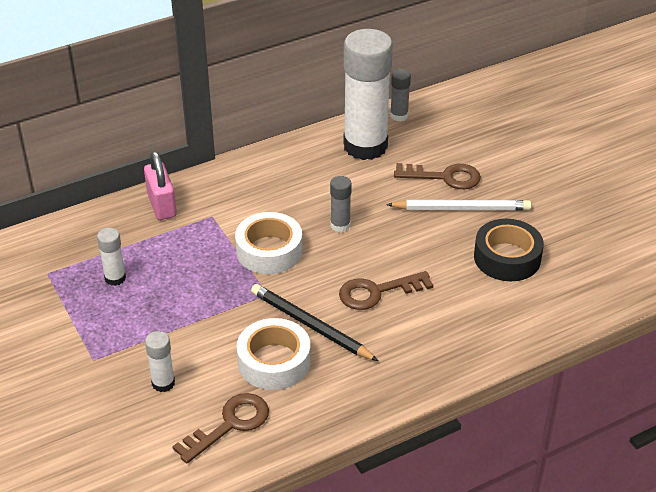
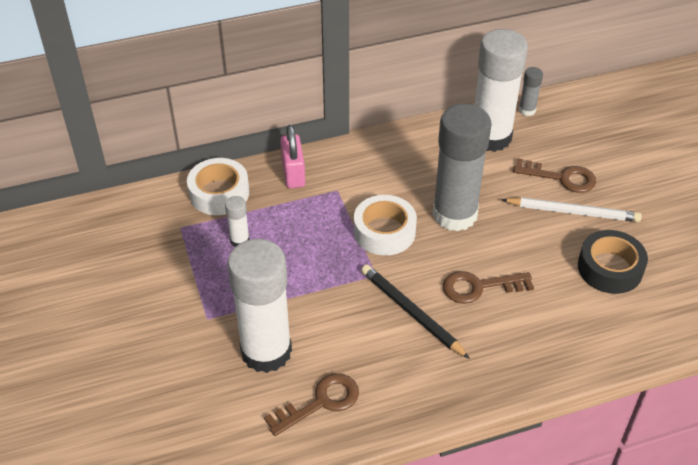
camera: 10 degrees right, 5 degrees up
white glue stick [145,331,175,392] -> white glue stick [227,239,292,373], size x2.37
white tape [237,318,311,390] -> white tape moved to [187,158,249,215]
grey glue stick [330,176,352,232] -> grey glue stick [432,104,492,232], size x2.37

